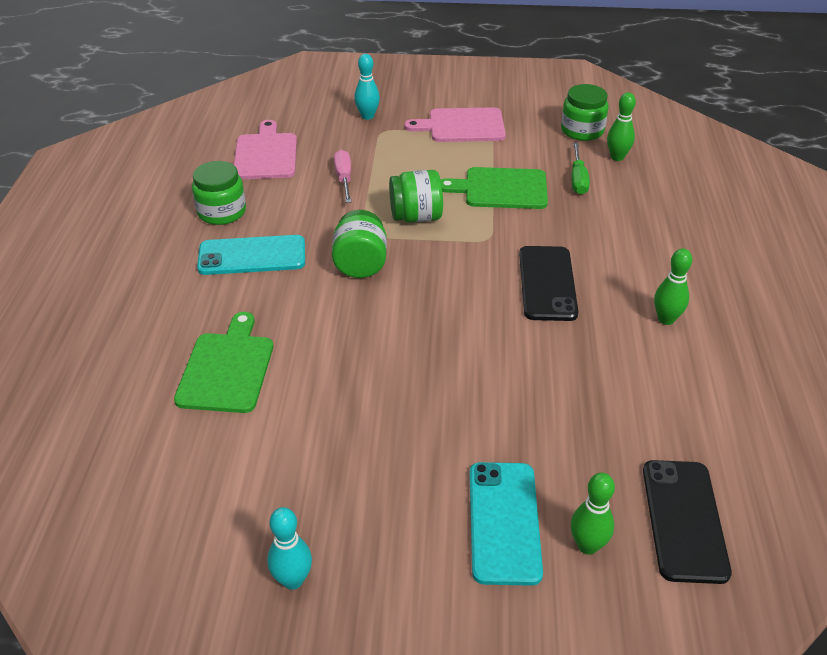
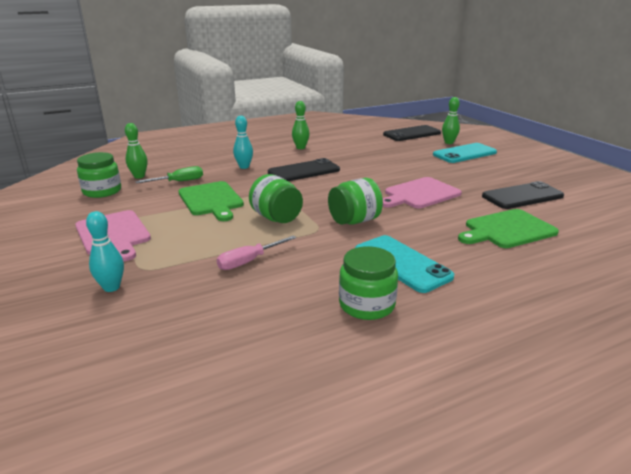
camera: 120 degrees left, 15 degrees down
pink cutting board [234,120,297,179] -> pink cutting board moved to [383,177,462,208]
turquoise bowling pin [267,507,312,590] -> turquoise bowling pin moved to [233,116,253,169]
none -> black phone [482,181,564,209]

